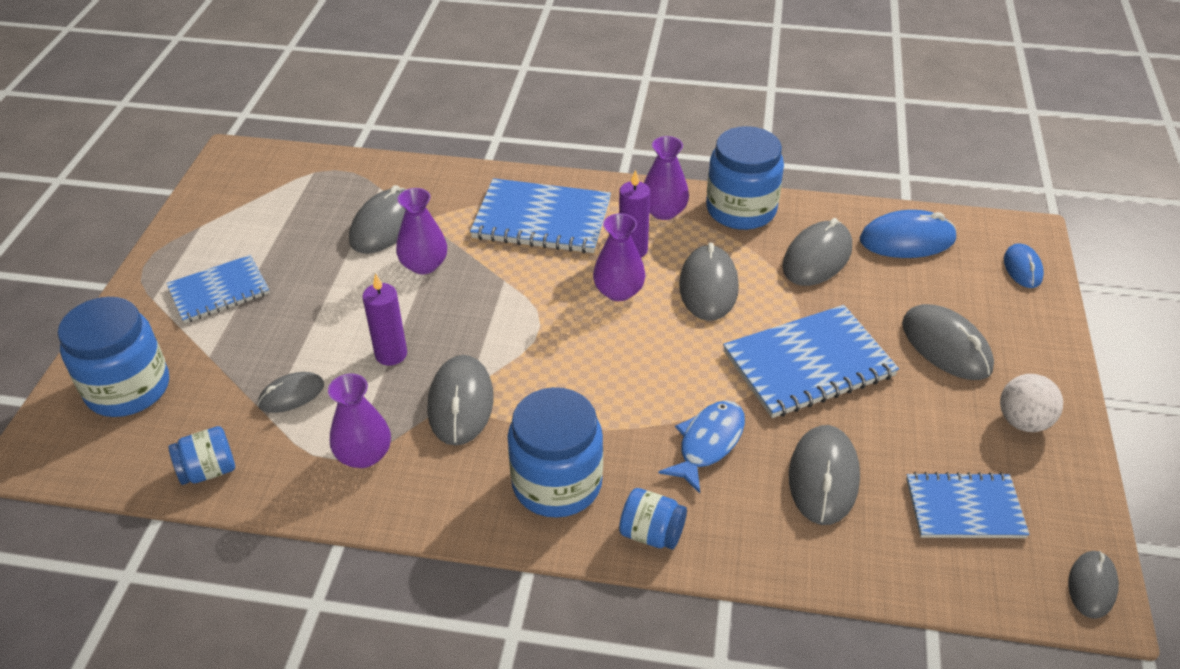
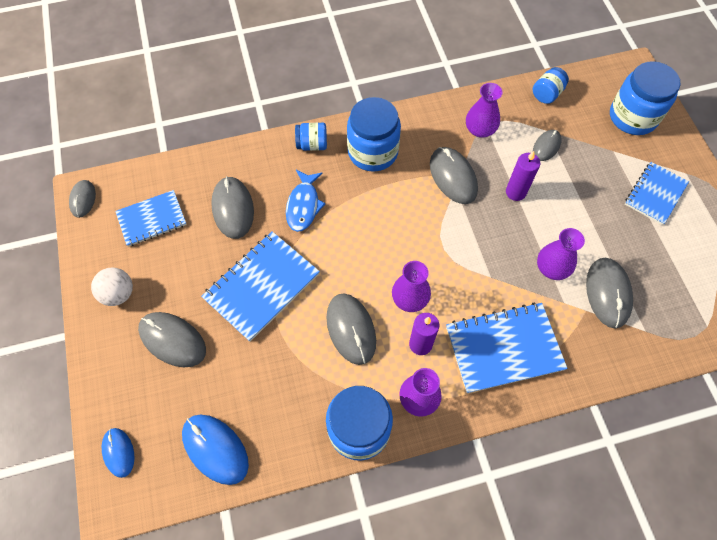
camera: 155 degrees right, 20 degrees up
grey mouse [782,218,852,286] -> none
blue mouse [860,210,957,258] -> blue mouse turned 75 degrees clockwise [182,415,249,485]

